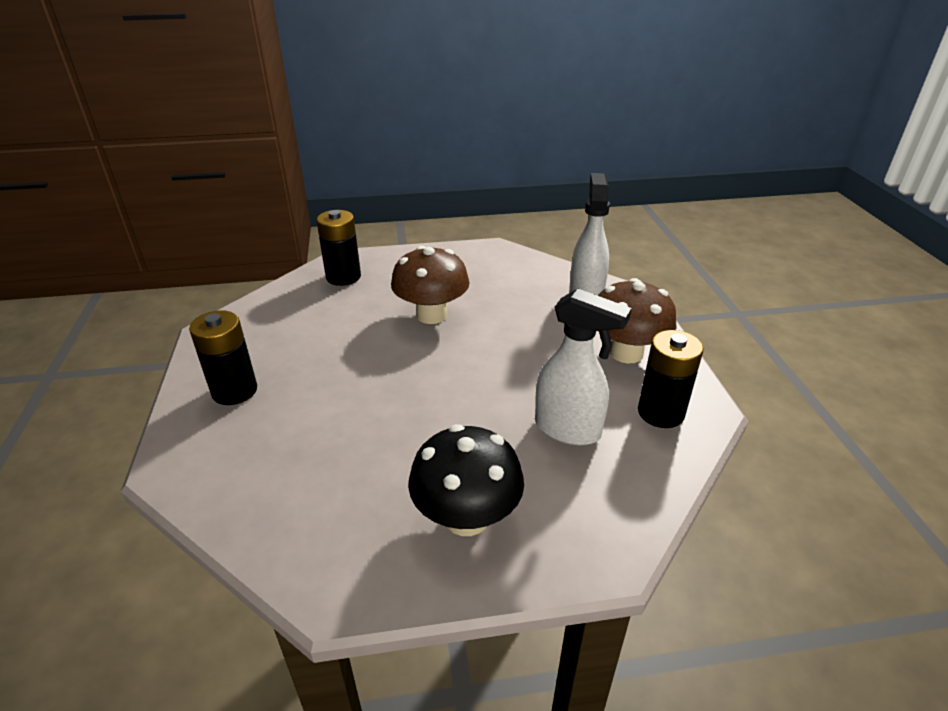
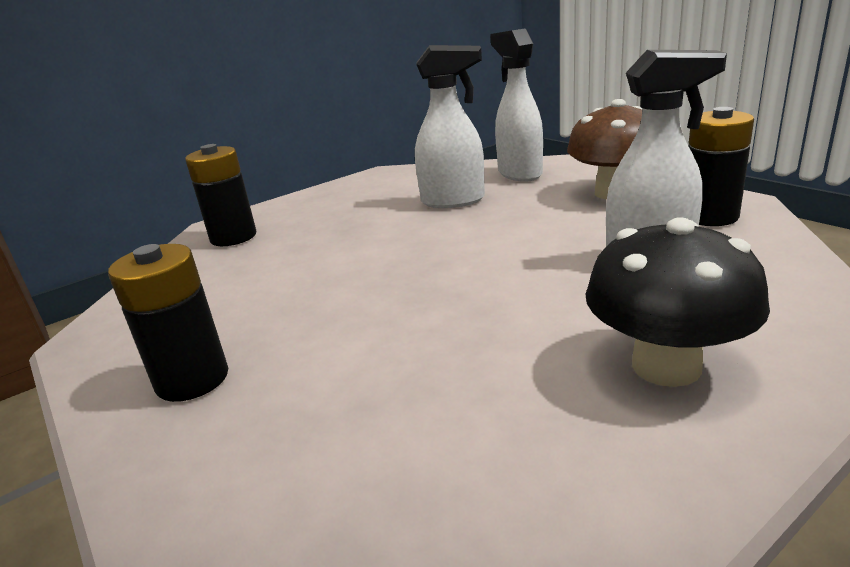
camera: 25 degrees left, 10 degrees down
brown mushroom [391,246,470,324] -> none
none -> white spray bottle [415,45,485,208]

